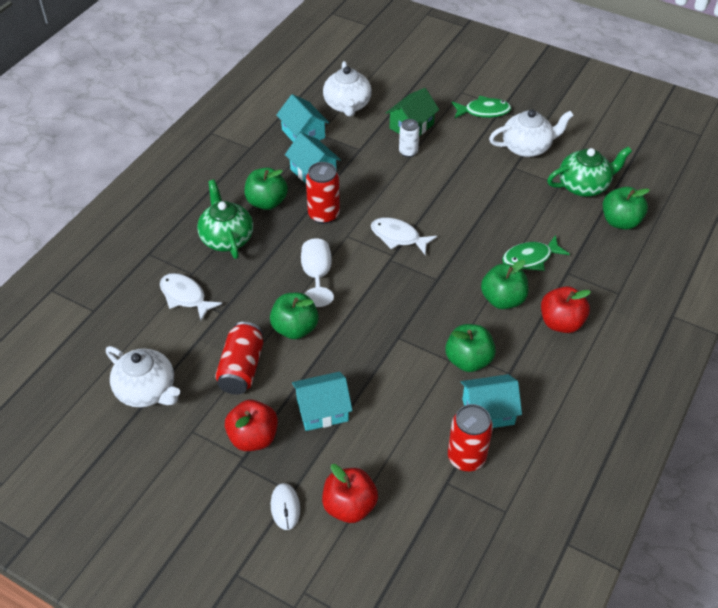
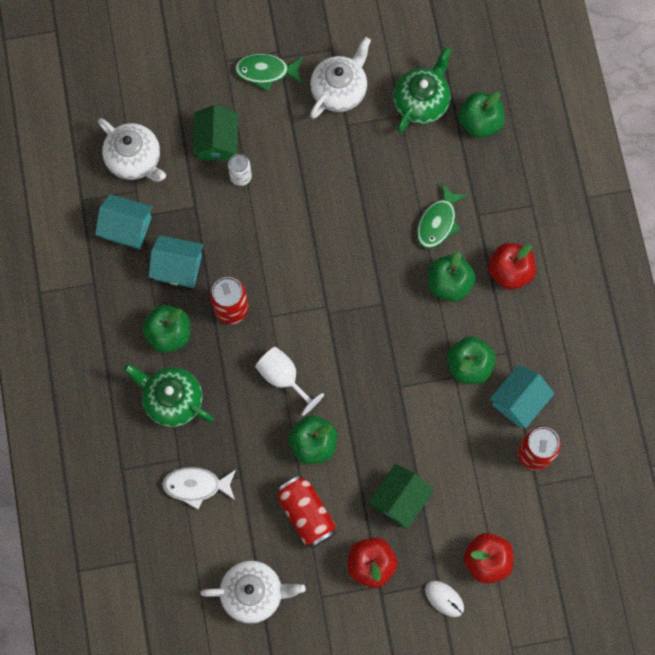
camera: 40 degrees left, 25 degrees up
turquoise house [292,372,353,431] -> green house [369,464,434,529]
white fish [371,217,437,254] -> none
green fish [452,96,511,118] -> green fish turned 135 degrees counterclockwise [235,54,303,91]

